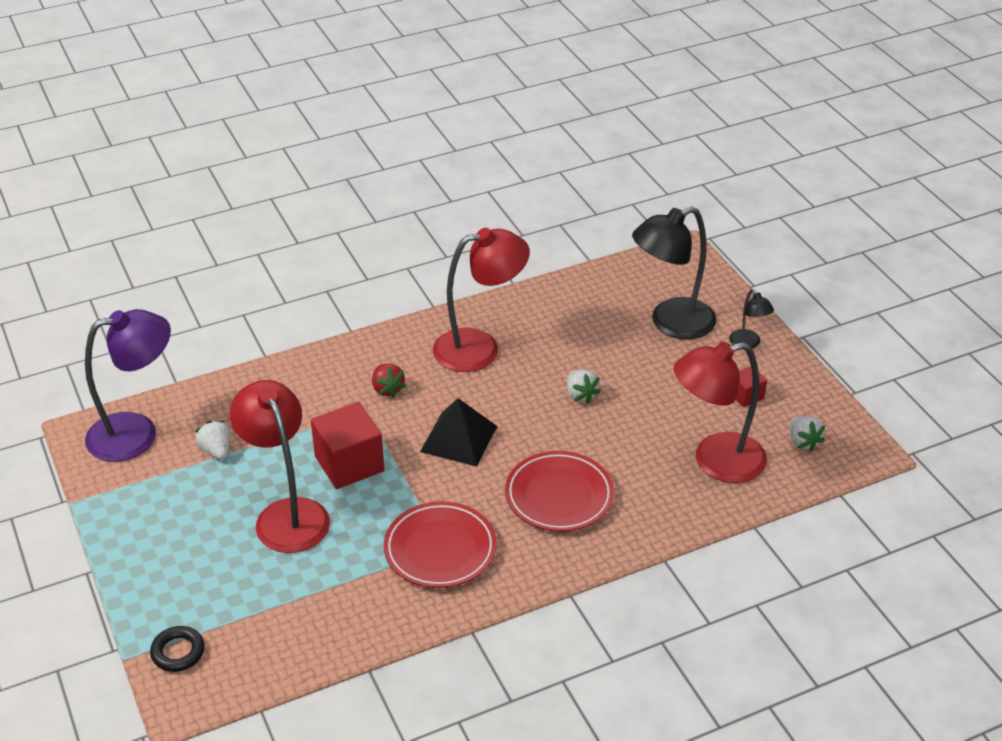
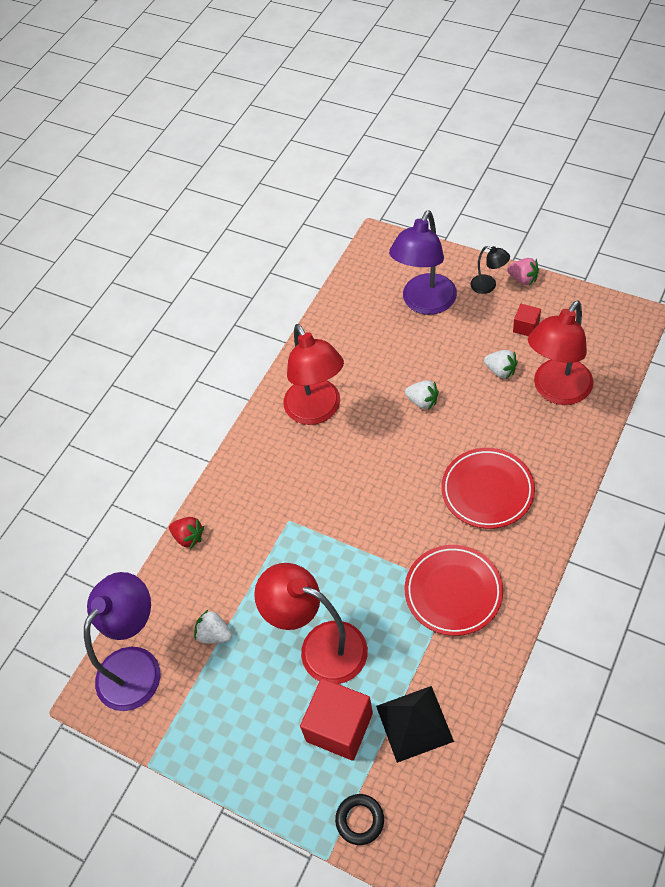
camera: 30 degrees left, 15 degrees up
red cube [311,402,384,489] -> red cube moved to [300,678,373,761]
red strawberry [372,363,406,398] -> red strawberry moved to [169,517,204,549]
black pyramid [420,398,497,467] -> black pyramid moved to [376,686,454,763]
red lamp [433,228,530,372] -> red lamp turned 120 degrees clockwise [283,324,344,425]
black lamp [632,206,717,340] -> purple lamp [389,210,457,315]
white strawberry [790,416,825,452] -> white strawberry moved to [484,350,518,379]
none -> pink strawberry [507,258,539,285]

